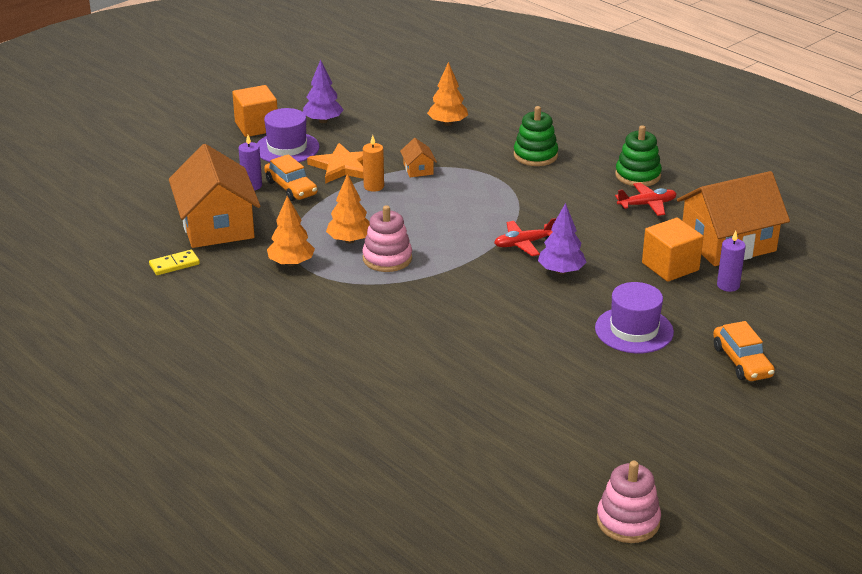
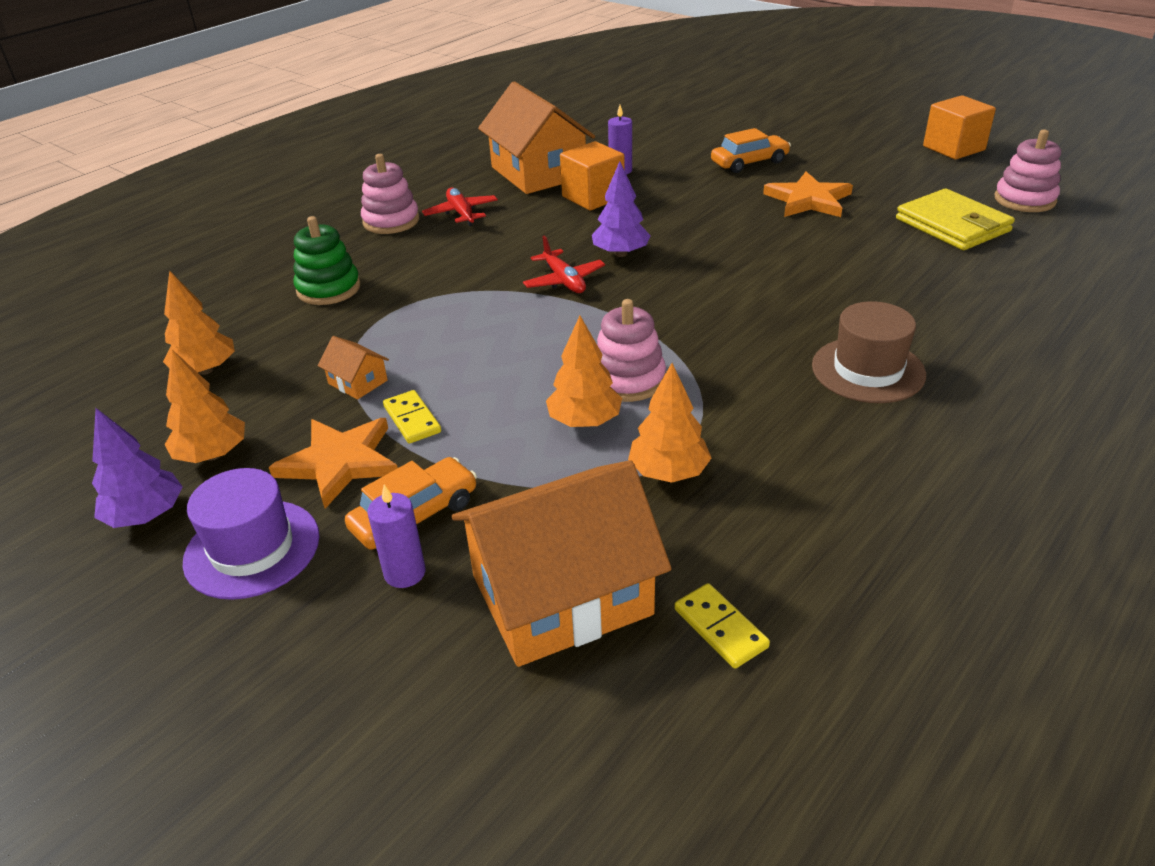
camera: 95 degrees left, 5 degrees up
orange cube [232,85,278,137] -> orange cube moved to [923,95,996,160]
orange candle [363,135,384,192] -> yellow domino [383,390,441,444]
orange house [400,138,437,177] -> orange house turned 60 degrees clockwise [318,336,389,400]
purple hat [595,282,674,353] -> none
green stacking toy [615,125,662,186] -> pink stacking toy [361,154,419,234]
none -> orange tree [165,350,245,463]
none -> orange star [763,171,853,217]
none -> brown hat [812,301,926,403]
none -> yellow wallet [896,189,1015,250]

